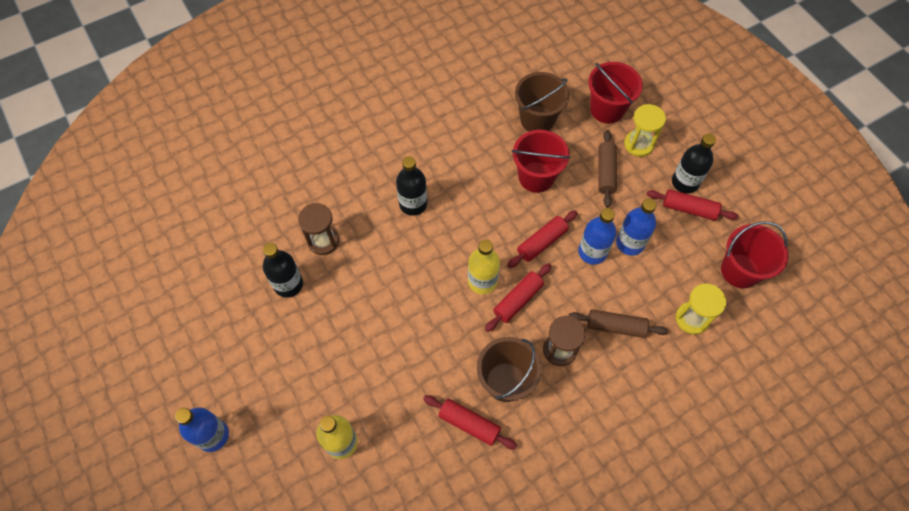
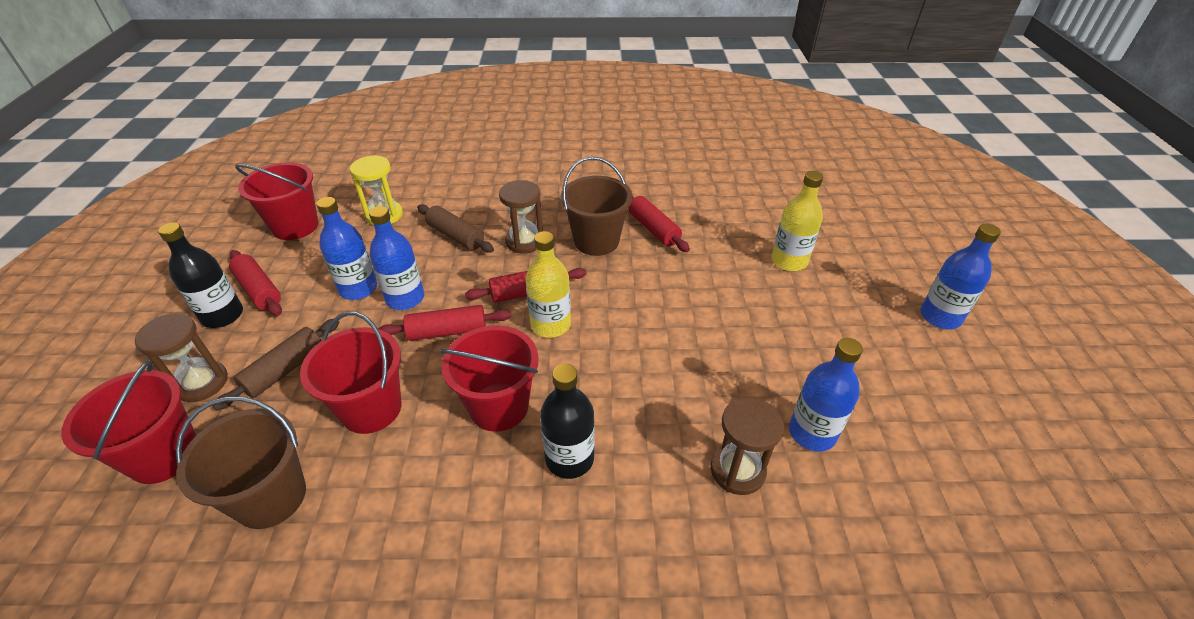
camera: 150 degrees left, 20 degrees down
black bottle [263,243,303,298] -> blue bottle [789,338,863,452]
yellow hourglass [624,104,666,157] -> brown hourglass [135,313,228,402]
none -> red bucket [440,325,539,432]

